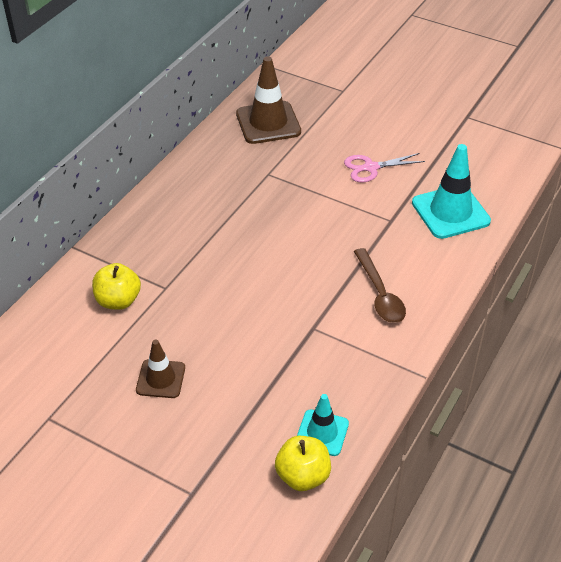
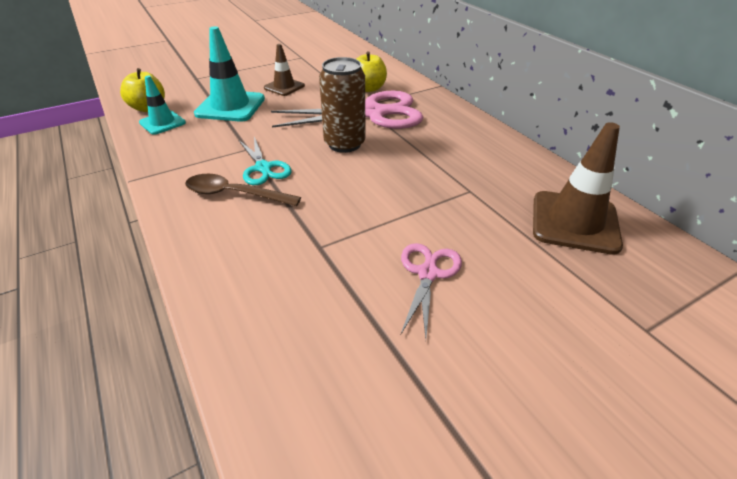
camera: 120 degrees right, 5 degrees down
turquoise traffic cone [412,144,491,239] -> turquoise traffic cone moved to [194,26,265,122]
none -> turquoise scissors [239,137,292,185]
none -> pink scissors [271,91,423,129]
none -> brown can [319,57,365,153]

